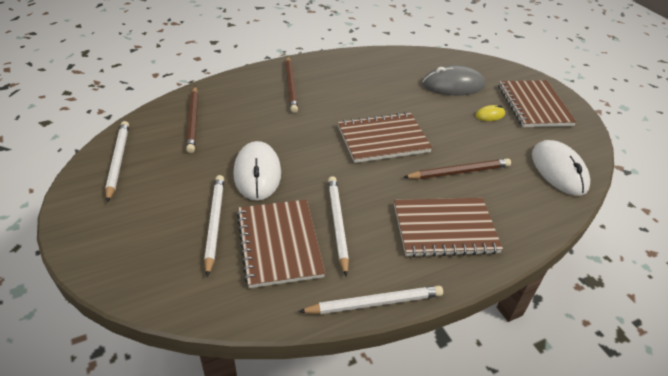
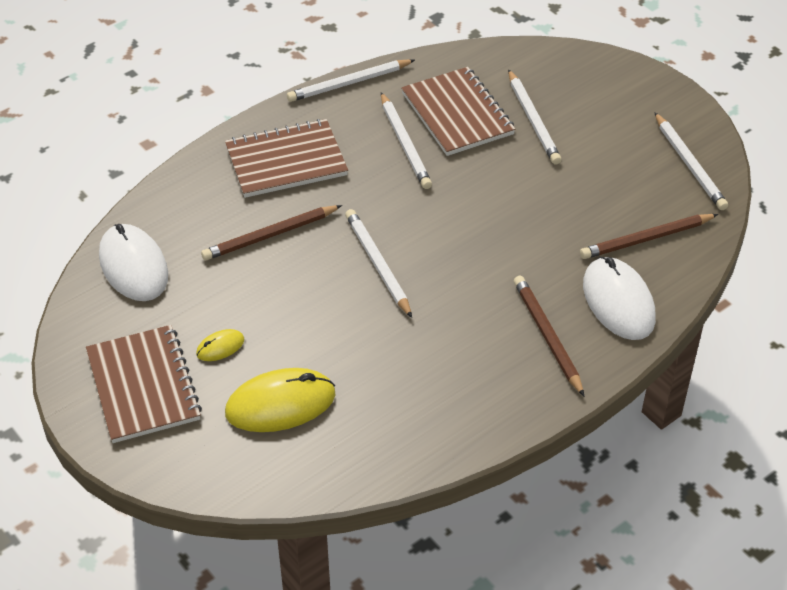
camera: 170 degrees right, 5 degrees up
brown pencil [186,86,198,153] -> brown pencil turned 90 degrees counterclockwise [580,214,718,259]
white mouse [233,141,281,201] -> white mouse moved to [583,257,656,340]
brown notebook [338,112,432,163] -> white pencil [345,209,412,318]
grey mouse [422,65,485,95] -> yellow mouse [225,368,335,432]

